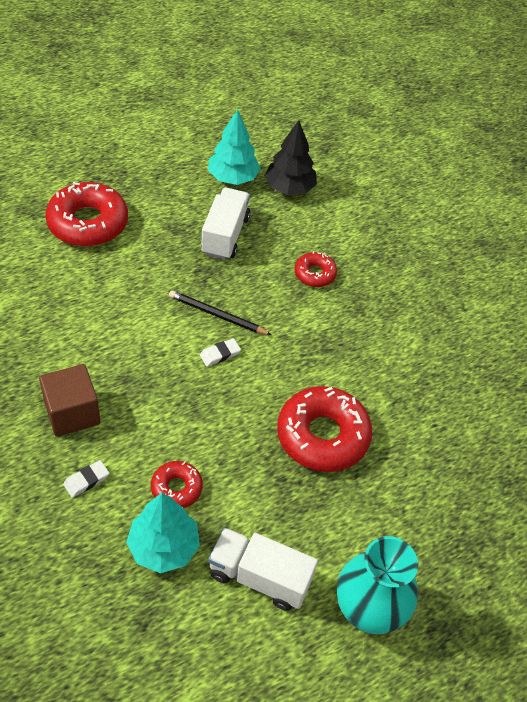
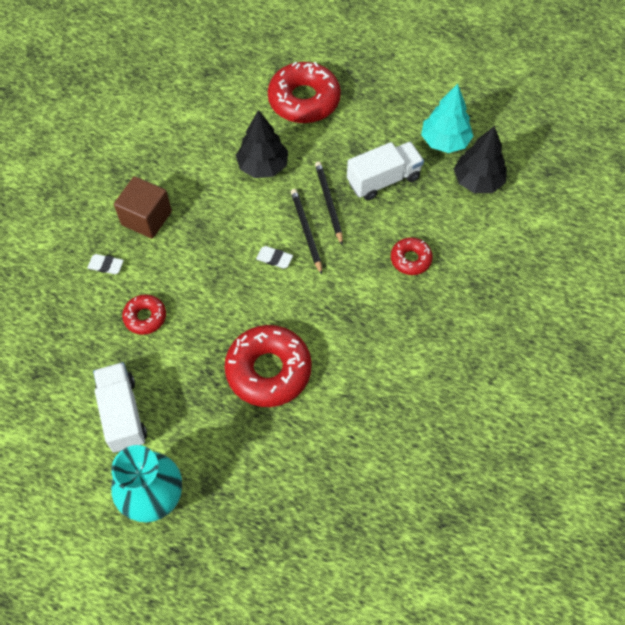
camera: 55 degrees right, 10 degrees up
turquoise tree [126,493,200,573] -> none
none -> black tree [236,110,288,178]
none -> black pencil [315,161,343,246]

